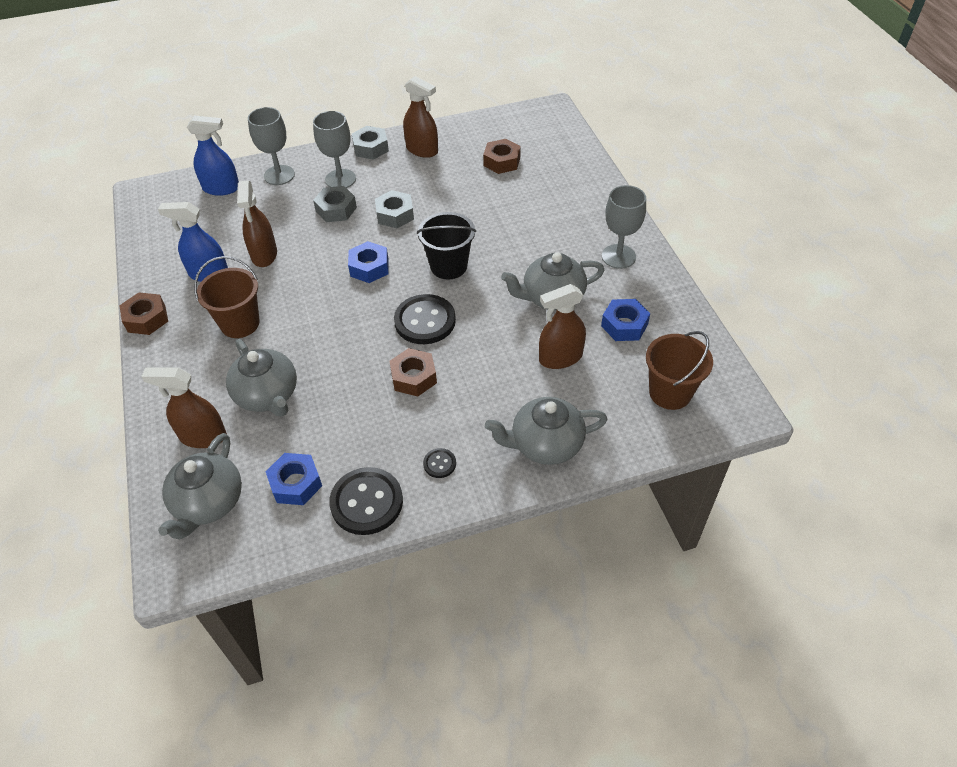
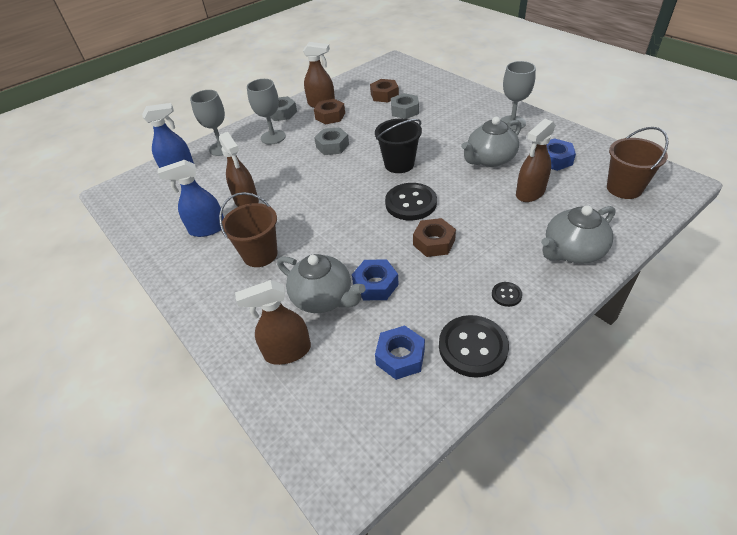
camera: 20 degrees left, 5 degrees down
brown nut [119,292,168,335] -> brown nut moved to [314,99,345,125]
grey teapot [158,433,242,539] -> none
grey nut [313,186,357,222] -> grey nut moved to [391,93,419,119]
blue nut [348,241,389,283] -> blue nut moved to [352,259,399,300]

